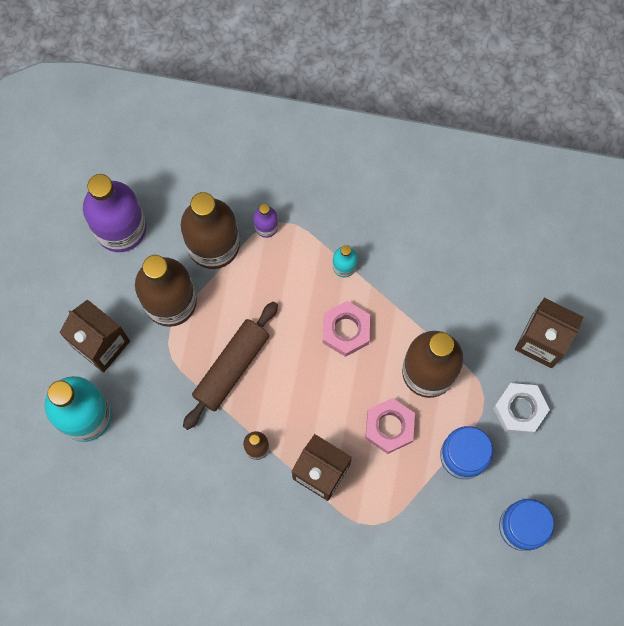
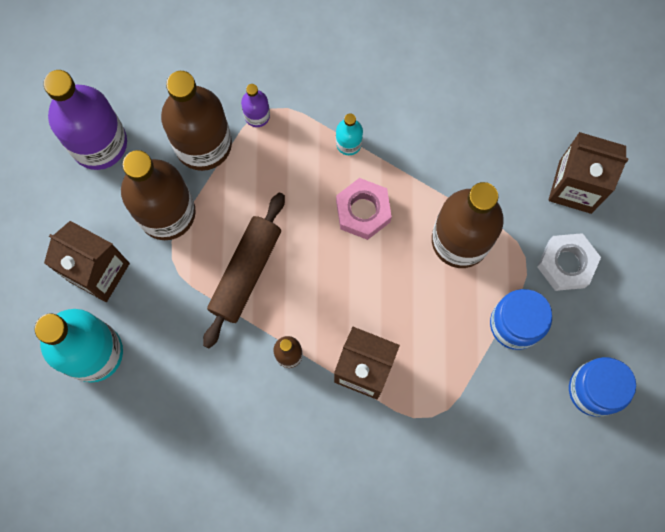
camera: 10 degrees left, 0 degrees up
pink nut [365,398,415,454] -> none

